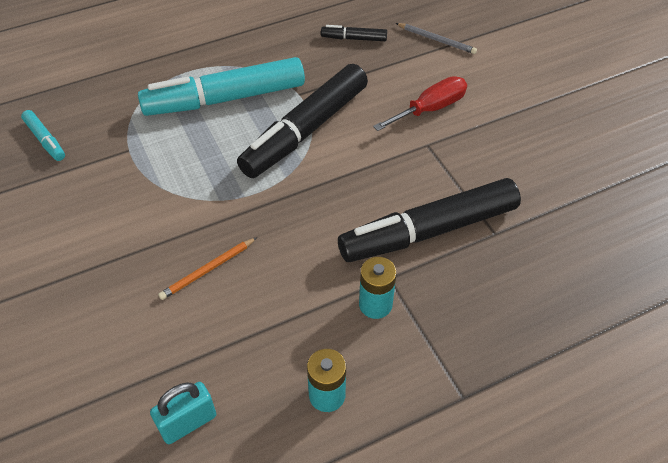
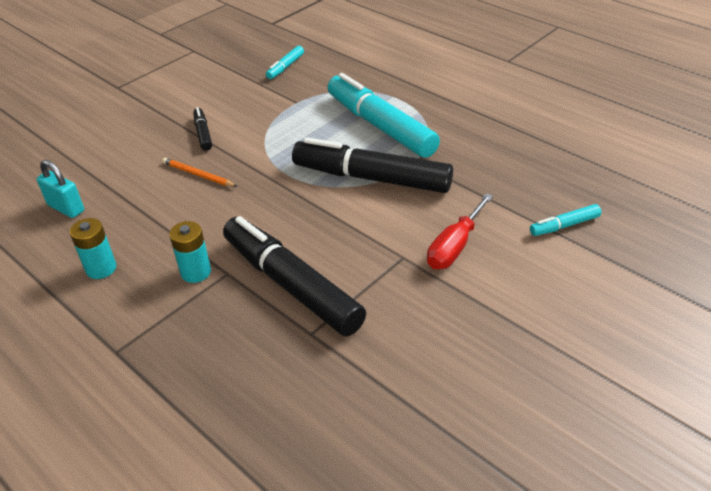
camera: 70 degrees right, 10 degrees down
black marker [321,25,387,41] -> black marker moved to [193,107,212,151]
red screwdriver [373,76,467,131] -> red screwdriver turned 90 degrees clockwise [427,193,493,269]
grey pencil [396,23,477,54] -> turquoise marker [530,204,602,236]

